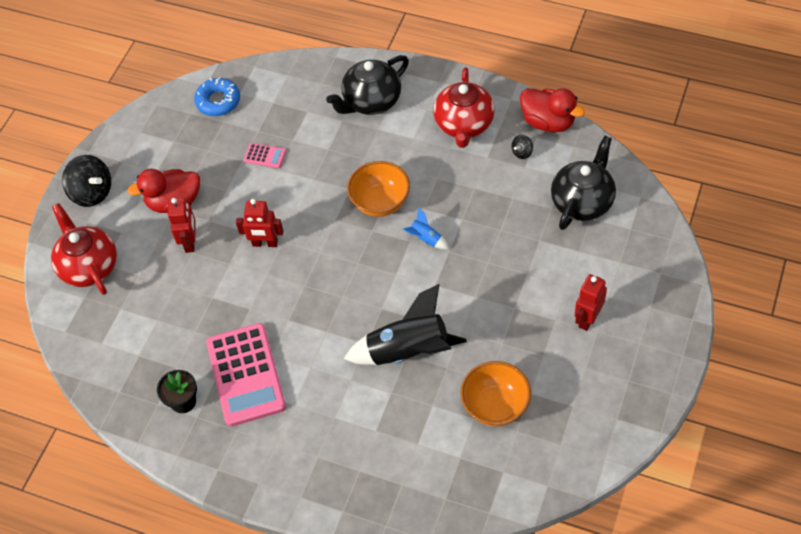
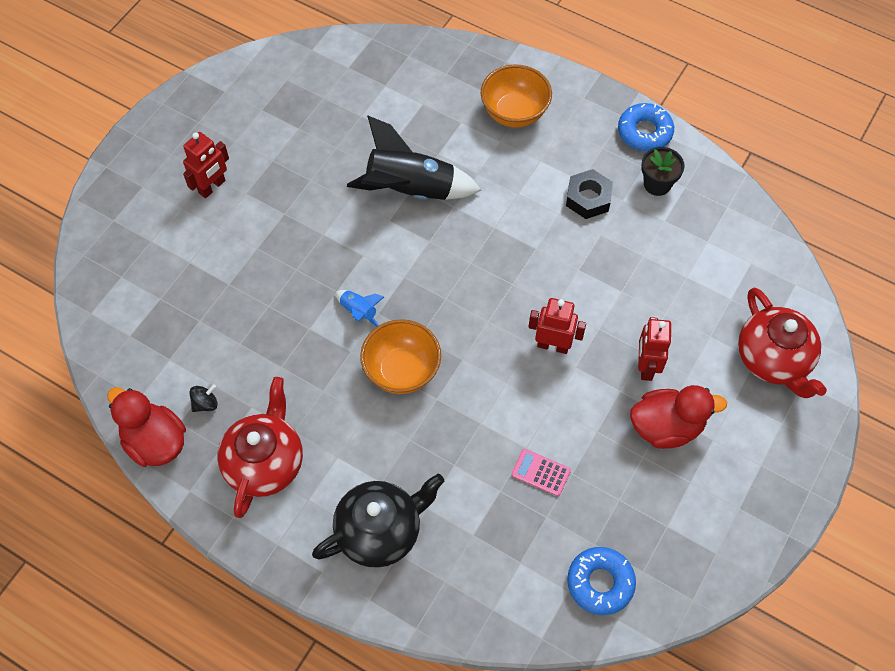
camera: 175 degrees left, 5 degrees up
black spinning top [62,155,111,207] -> none
pink calculator [206,323,286,427] -> black nut [566,169,613,219]
orange bowl [460,361,531,427] -> orange bowl moved to [481,64,552,128]
black teapot [551,136,616,230] -> none
none -> blue donut [618,103,674,152]

